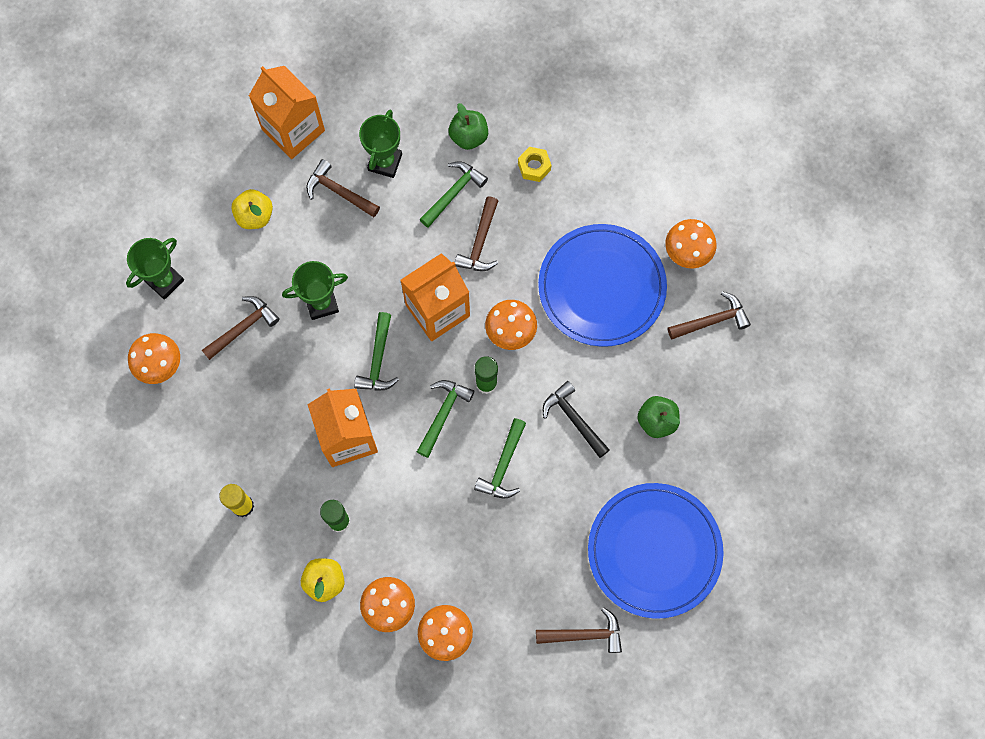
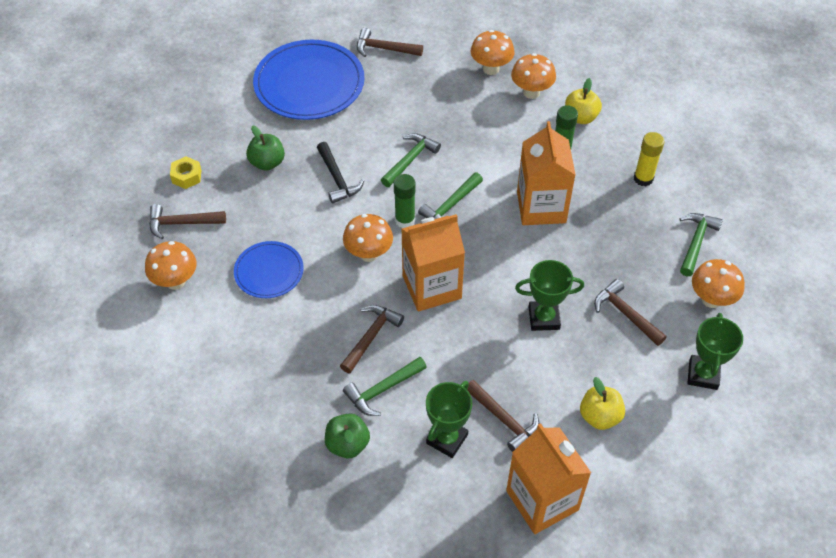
camera: 165 degrees left, 20 degrees down
green trophy [126,238,184,300] -> green trophy turned 45 degrees counterclockwise [687,313,743,390]
brown hammer [202,296,280,360] -> brown hammer turned 75 degrees clockwise [594,279,667,346]
green hammer [354,312,399,391] -> green hammer moved to [679,213,723,276]
yellow nut [518,147,551,182] -> yellow nut moved to [170,156,201,189]
blue plate [538,224,667,347] -> blue plate [234,241,304,298], size x0.55

